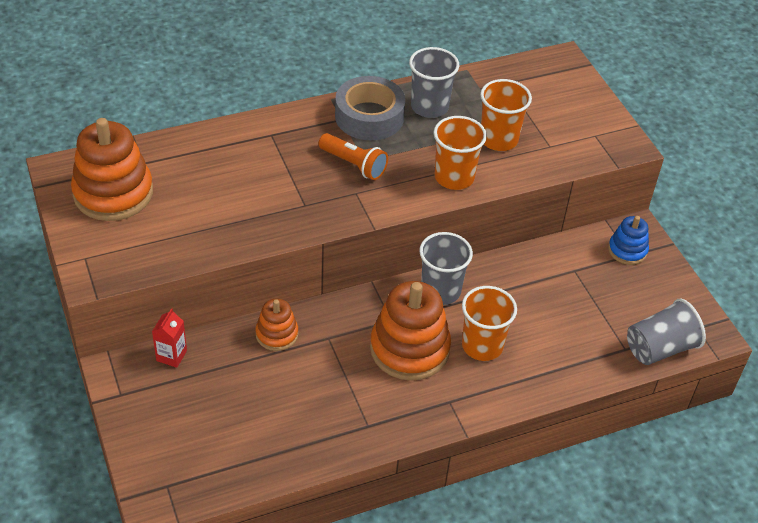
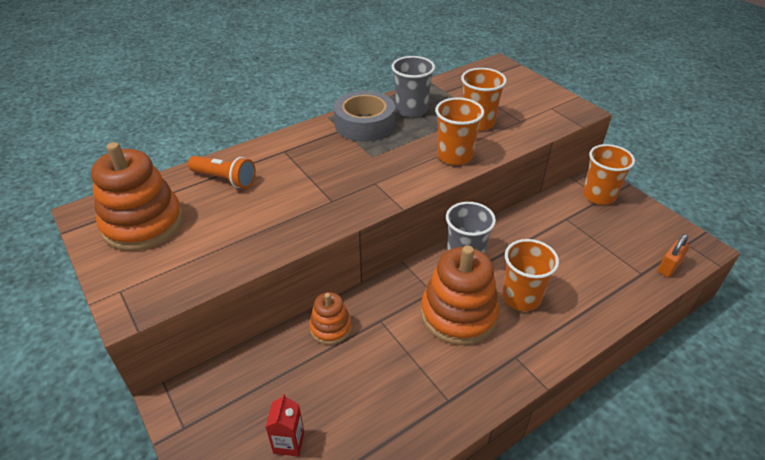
camera: 10 degrees left, 5 degrees down
red carton [152,308,187,368] -> red carton moved to [265,394,304,456]
orange flashlight [319,133,388,180] -> orange flashlight moved to [188,156,256,188]
blue stacking toy [608,216,649,265] -> orange cup [583,144,635,205]
grey cup [627,299,706,365] -> orange padlock [658,234,690,277]

